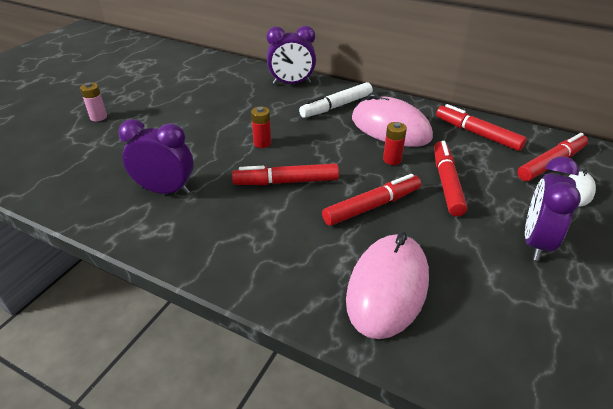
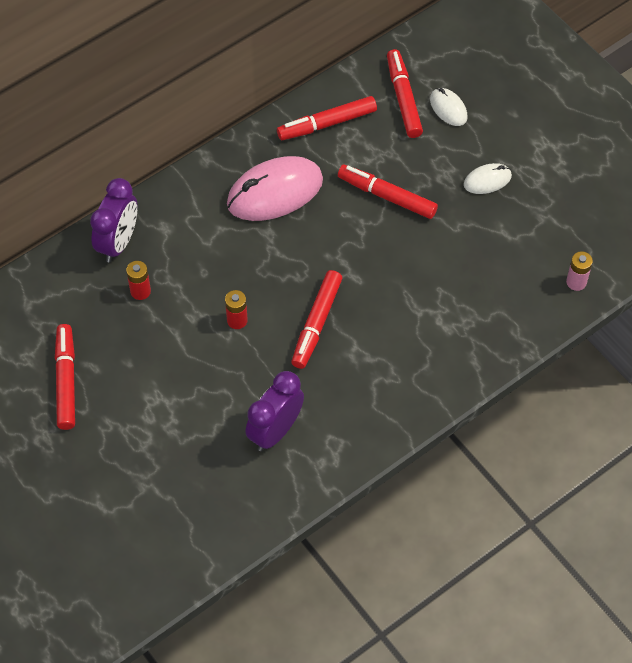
camera: 65 degrees left, 20 degrees up
pink battery [80,82,107,121] -> pink battery moved to [566,251,593,291]
white marker [299,82,373,118] -> none
red marker [322,174,421,226] -> red marker moved to [55,324,75,430]
pink mouse [346,231,429,339] -> none
red battery [383,122,407,165] -> red battery moved to [126,261,151,300]
purple clock [525,156,581,261] -> white mouse [464,163,512,194]

